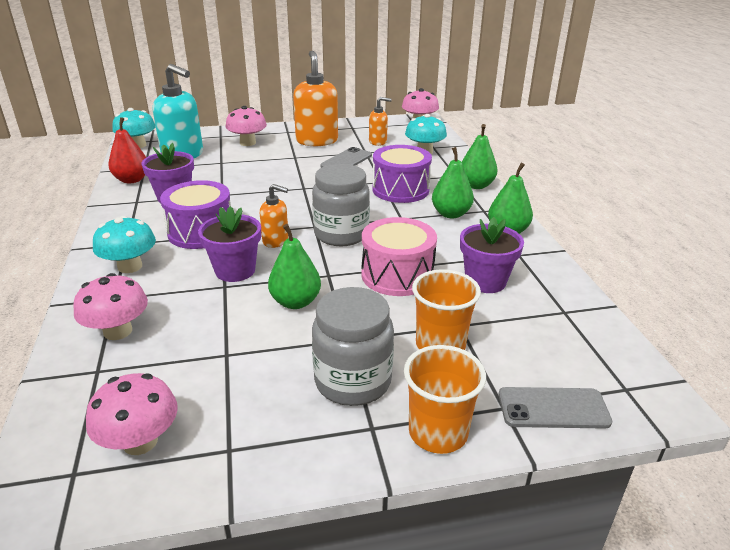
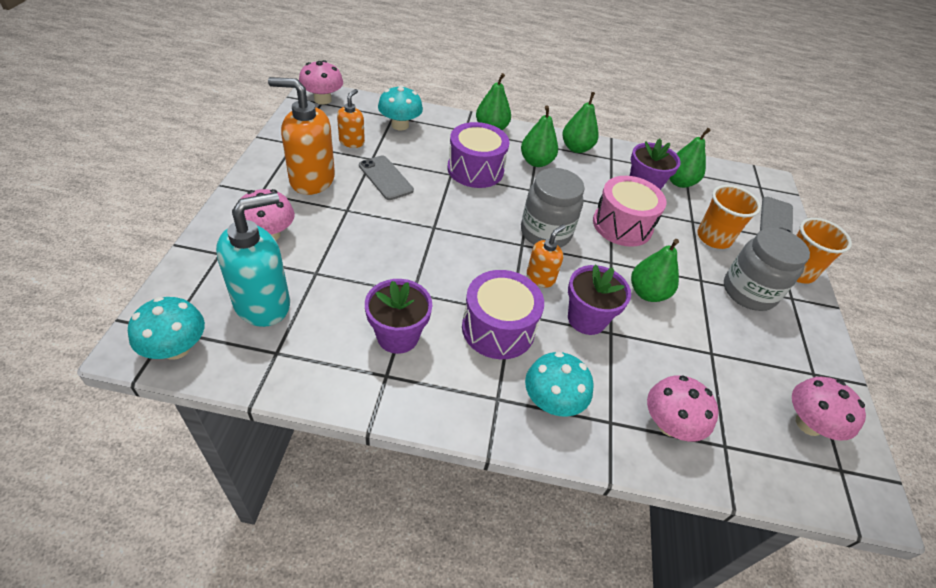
camera: 75 degrees left, 15 degrees up
red pear [108,117,146,183] -> none
none -> green pear [669,128,711,188]

